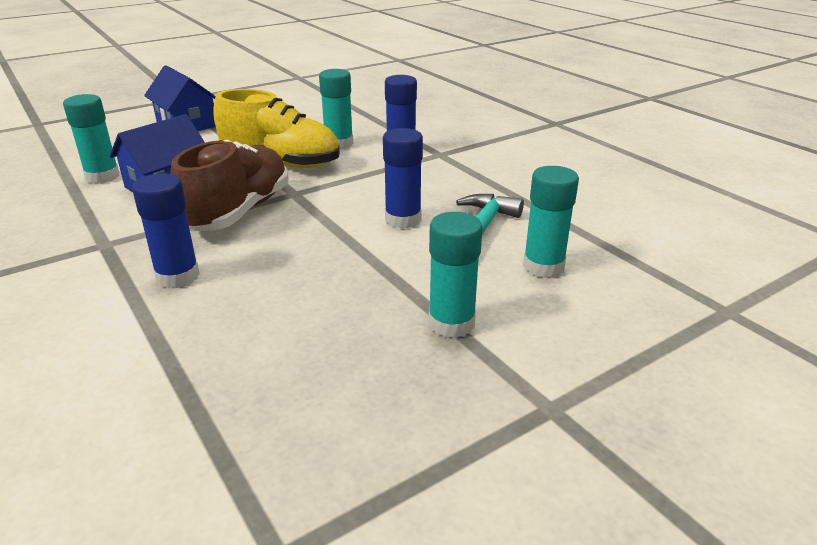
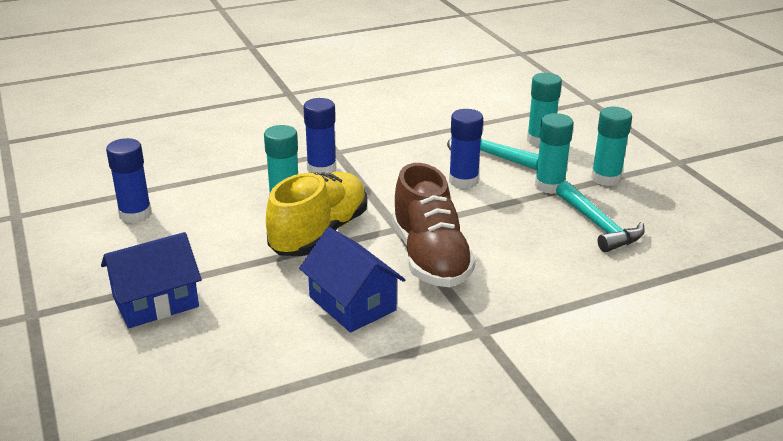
camera: 80 degrees left, 0 degrees up
turquoise glue stick [63,94,120,184] -> turquoise glue stick moved to [535,113,574,194]
blue glue stick [132,173,200,288] -> blue glue stick moved to [106,138,152,223]
brown shoe [170,140,288,231] -> brown shoe turned 135 degrees counterclockwise [392,163,476,287]
none -> turquoise hammer [556,181,645,252]

